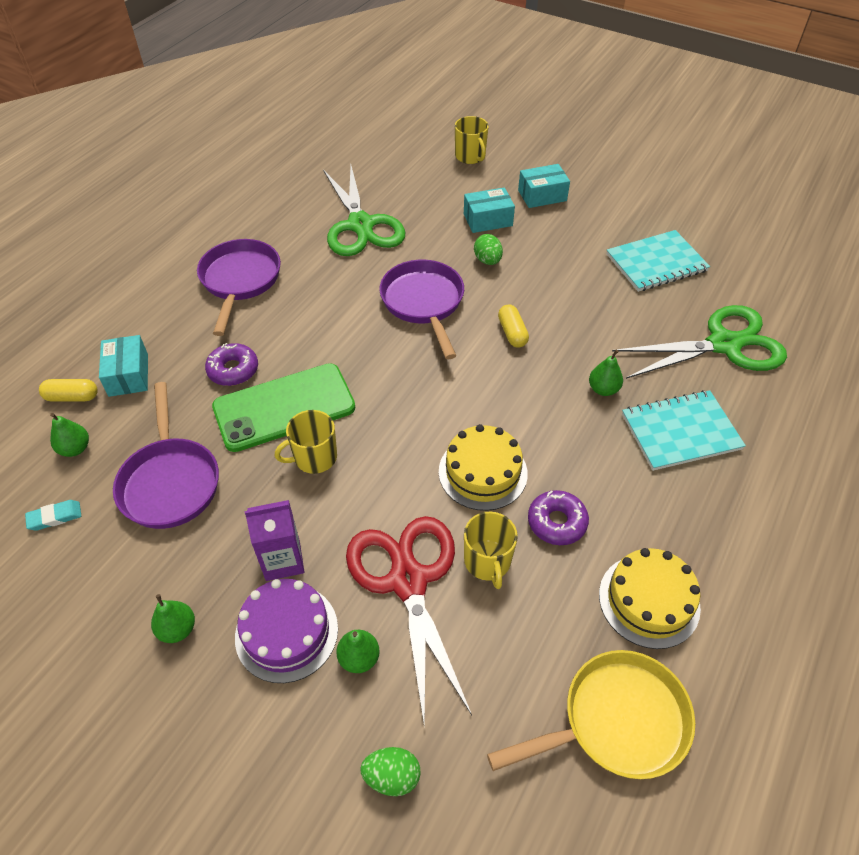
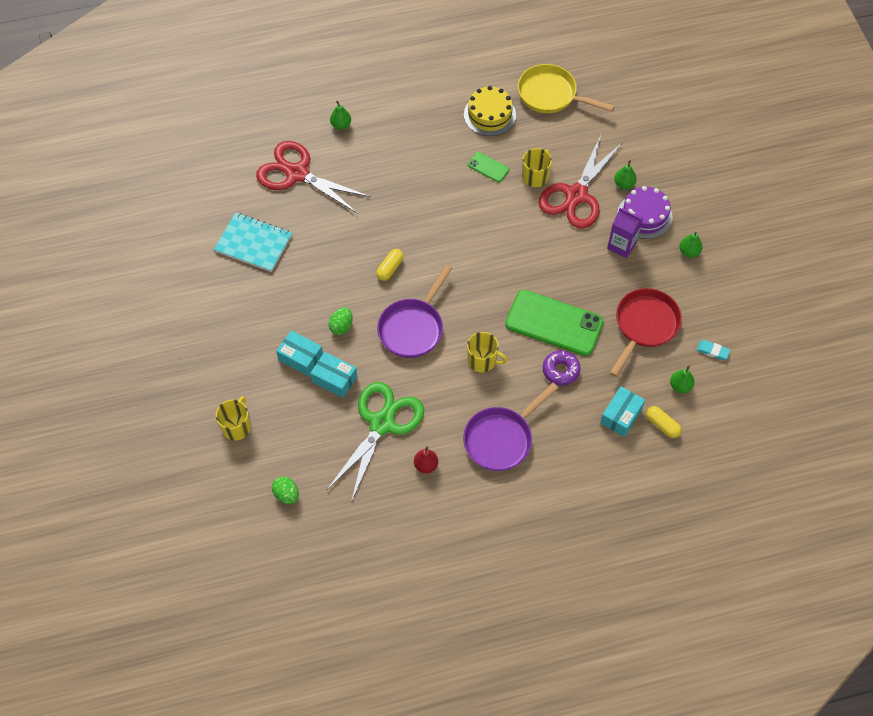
camera: 135 degrees left, 10 degrees up
purple pan [113,382,219,529] -> red pan [610,288,682,377]
yellow mug [275,410,337,474] -> yellow mug moved to [467,332,507,372]
green egg [360,747,420,796] -> green egg moved to [272,476,299,504]
yellow cake [439,424,528,511] -> none
turquoise box [518,164,570,208] -> turquoise box moved to [310,352,357,398]
purple donut [528,490,589,545] -> green phone [468,152,509,182]
green pear [589,350,623,396] -> green pear moved to [330,101,351,130]
green scissors [612,305,787,379] -> red scissors [256,141,371,214]
turquoise notebook [622,390,746,471] -> none
none -> red pear [414,446,438,473]

